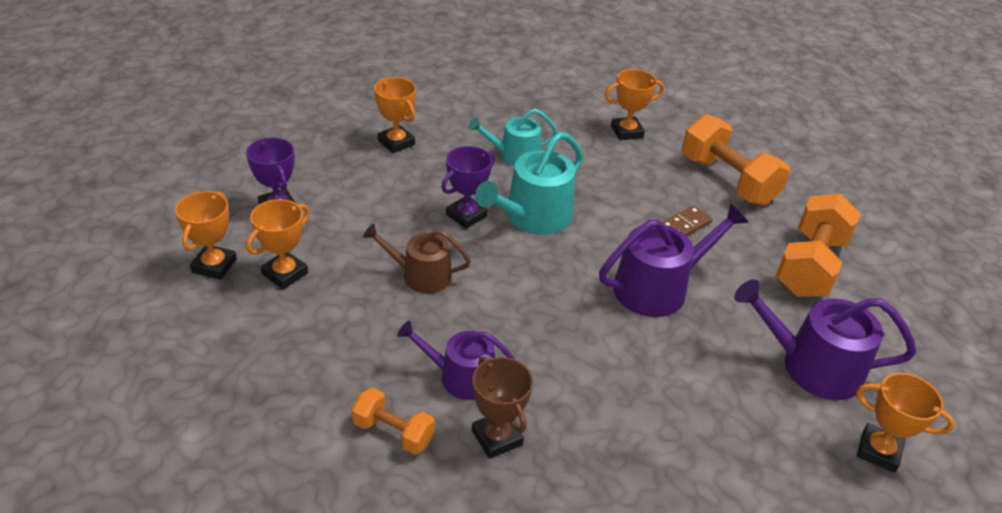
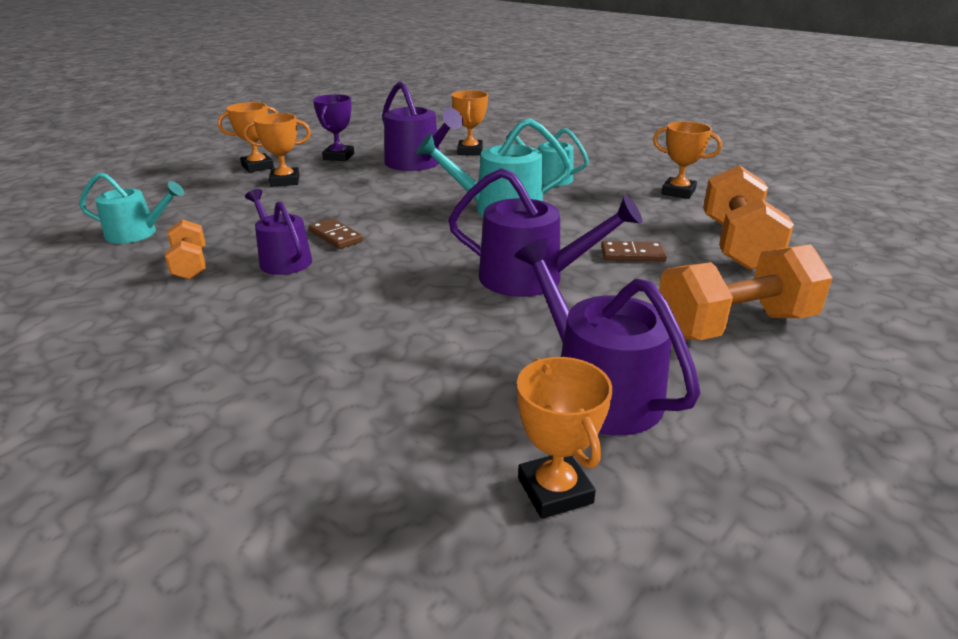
camera: 45 degrees right, 10 degrees down
brown watering can [363,224,471,293] -> none
purple trophy [441,146,495,229] -> none
brown trophy [472,356,533,459] -> none
none -> turquoise watering can [79,172,184,244]
none -> brown domino [309,218,363,249]
none -> purple watering can [382,81,463,171]

